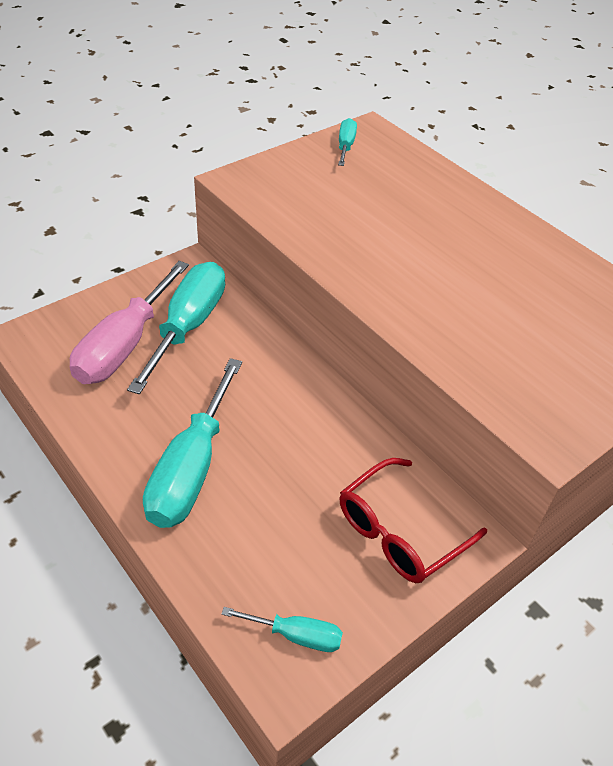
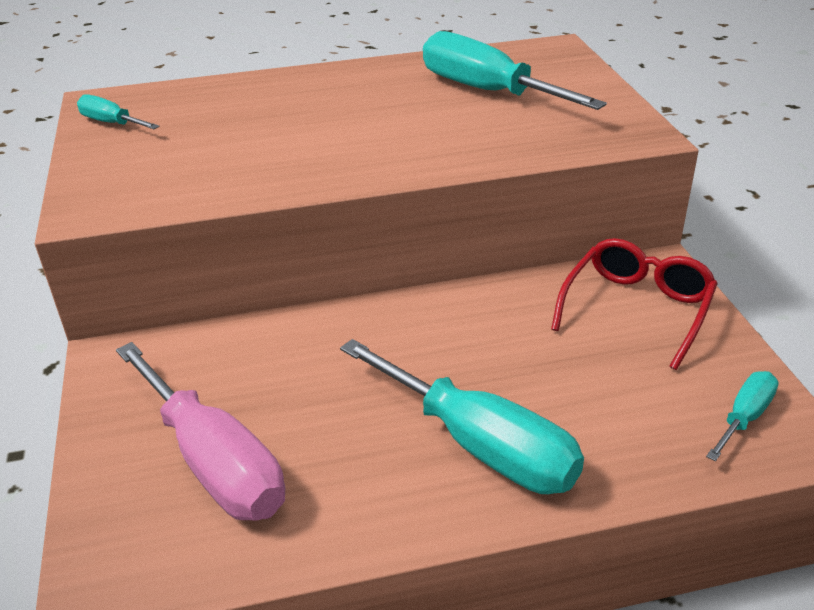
camera: 60 degrees left, 10 degrees down
turquoise screwdriver [127,262,225,394] -> turquoise screwdriver moved to [423,31,607,110]
red glasses [340,458,487,583] -> red glasses turned 135 degrees counterclockwise [551,238,718,370]

